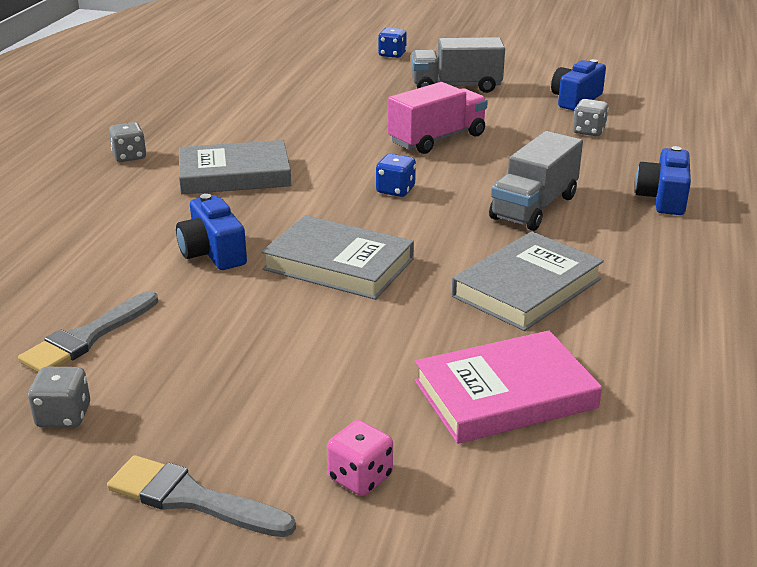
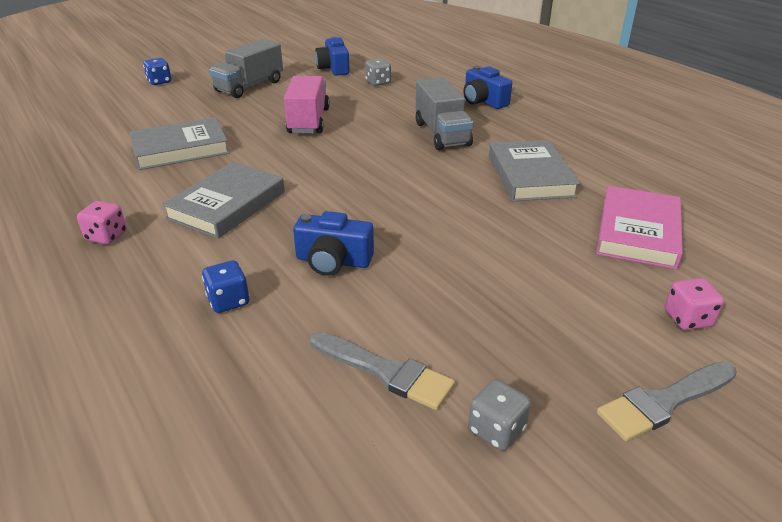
camera: 50 degrees left, 5 degrees up
grey brush [18,291,158,372] -> grey brush turned 45 degrees counterclockwise [310,332,455,410]
grey dice [109,122,146,162] -> pink dice [77,201,127,245]
grey book [261,215,414,300] -> grey book moved to [129,117,230,170]
blue dice [376,154,416,197] -> blue dice moved to [202,260,250,313]

